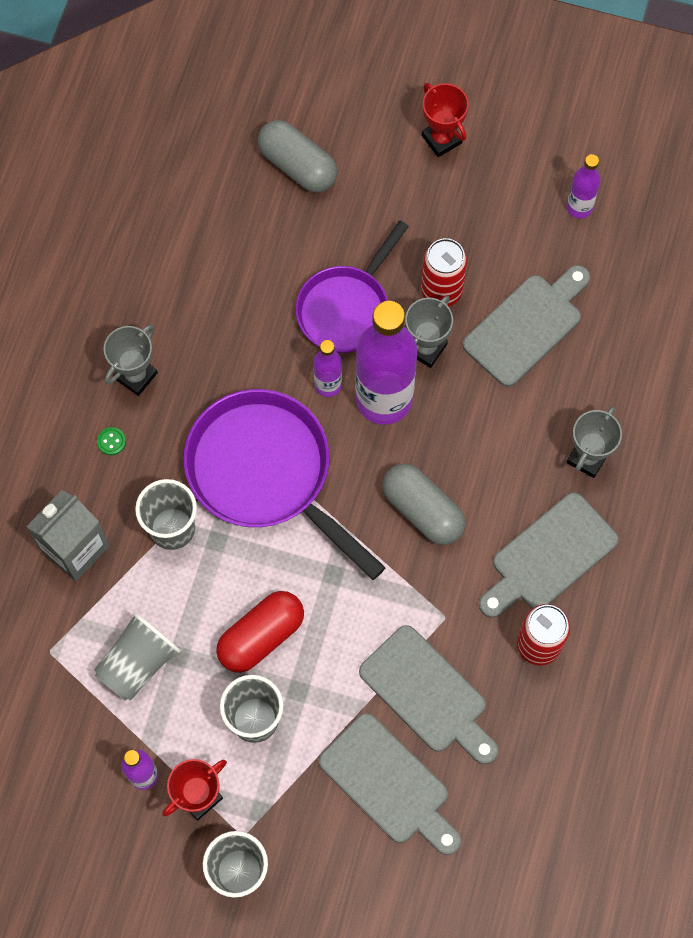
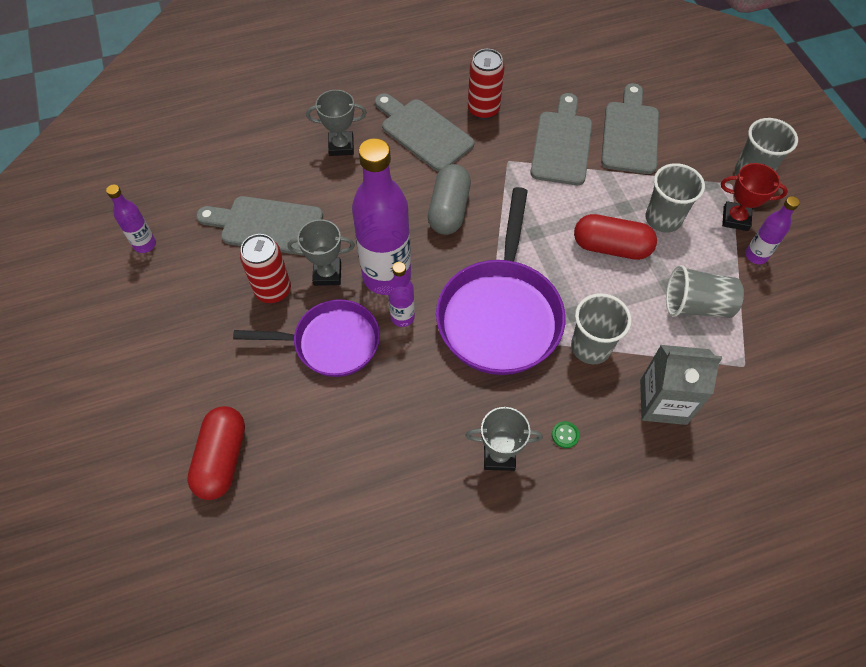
camera: 125 degrees left, 10 degrees down
grey capsule [258,120,337,193] -> red capsule [187,406,245,500]
red trophy [422,83,469,157] -> none
grey cutting board [479,492,619,618] -> grey cutting board turned 150 degrees counterclockwise [375,93,474,171]

